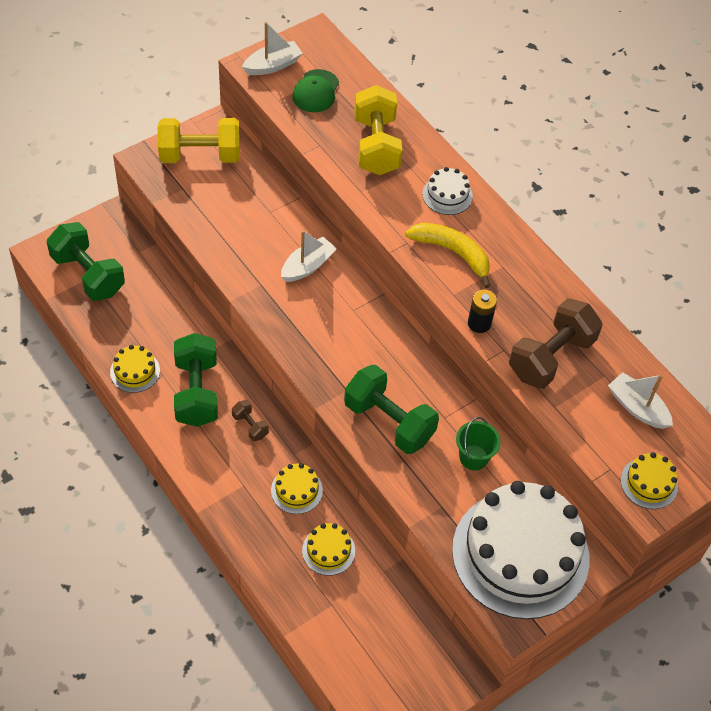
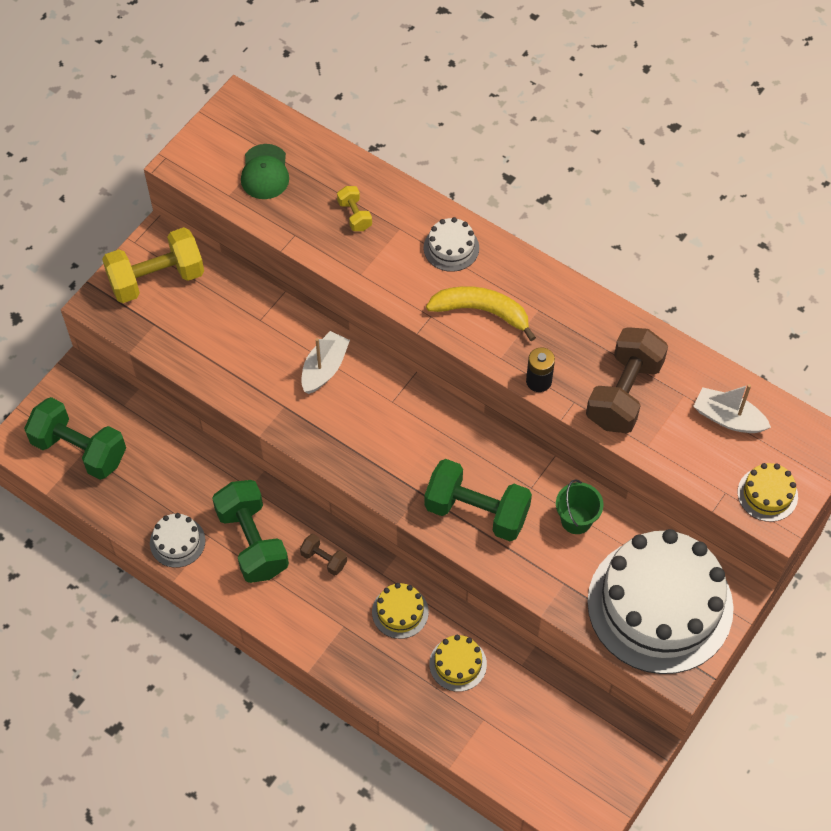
camera: 15 degrees left, 5 degrees up
yellow cake [110,345,160,393] -> white cake [150,513,205,568]
white boat [242,22,303,75] -> none
yellow dumbbell [354,85,402,175] -> yellow dumbbell [337,186,372,231], size x0.47

